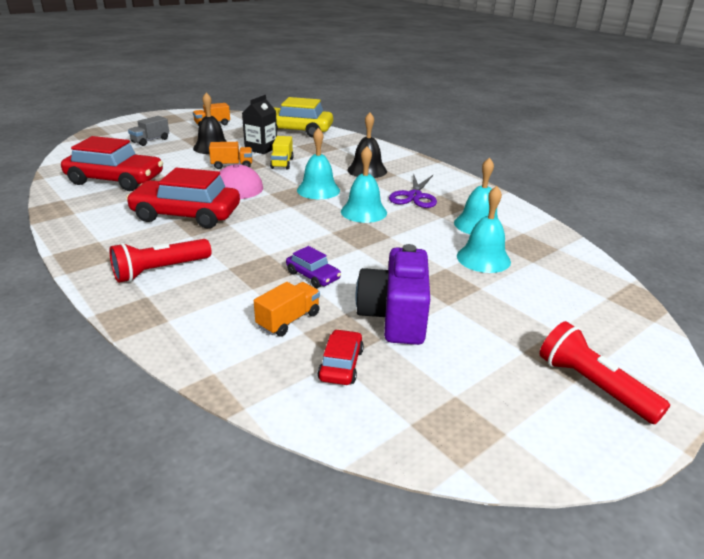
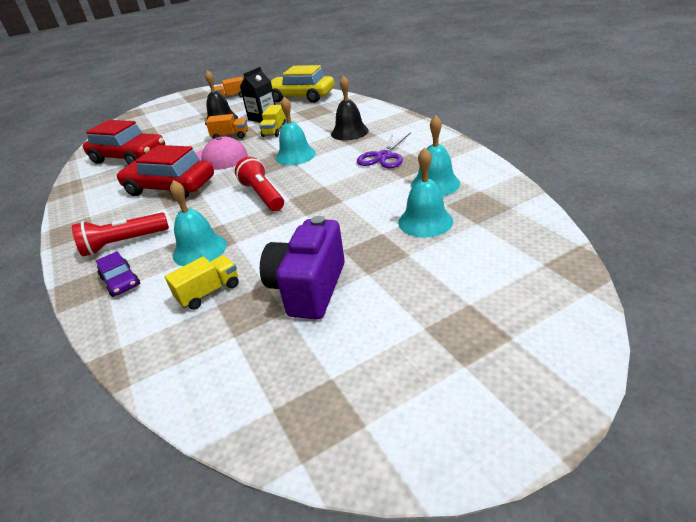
camera: 15 degrees right, 5 degrees up
grey truck [128,116,169,146] -> none
orange truck [254,282,320,337] -> yellow truck [165,255,239,310]
purple car [286,246,341,288] -> purple car moved to [96,251,140,297]
red car [317,329,364,385] -> none
turquoise bell [341,146,387,223] -> turquoise bell moved to [170,180,227,266]
red flashlight [540,321,670,424] -> red flashlight moved to [235,157,284,211]

